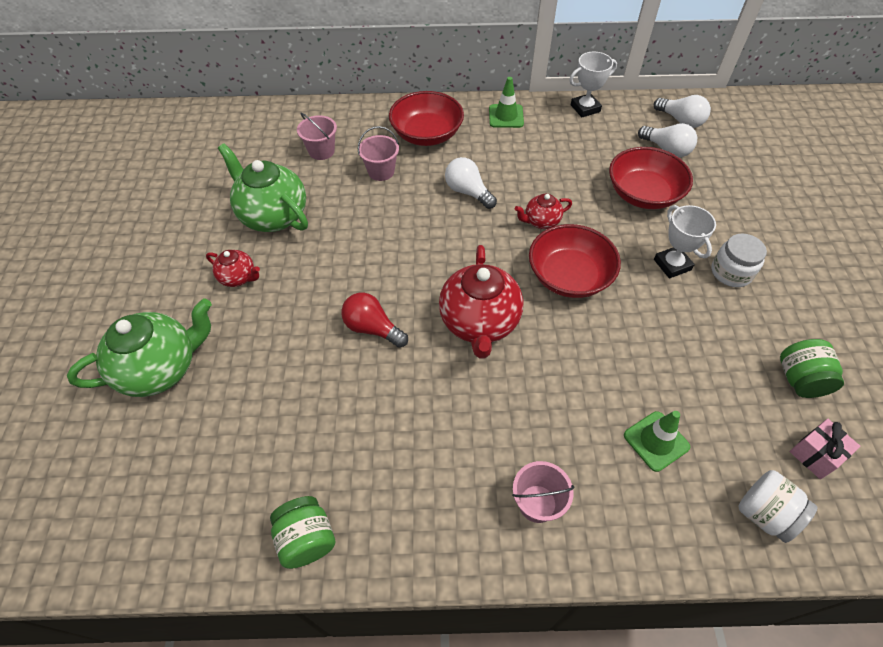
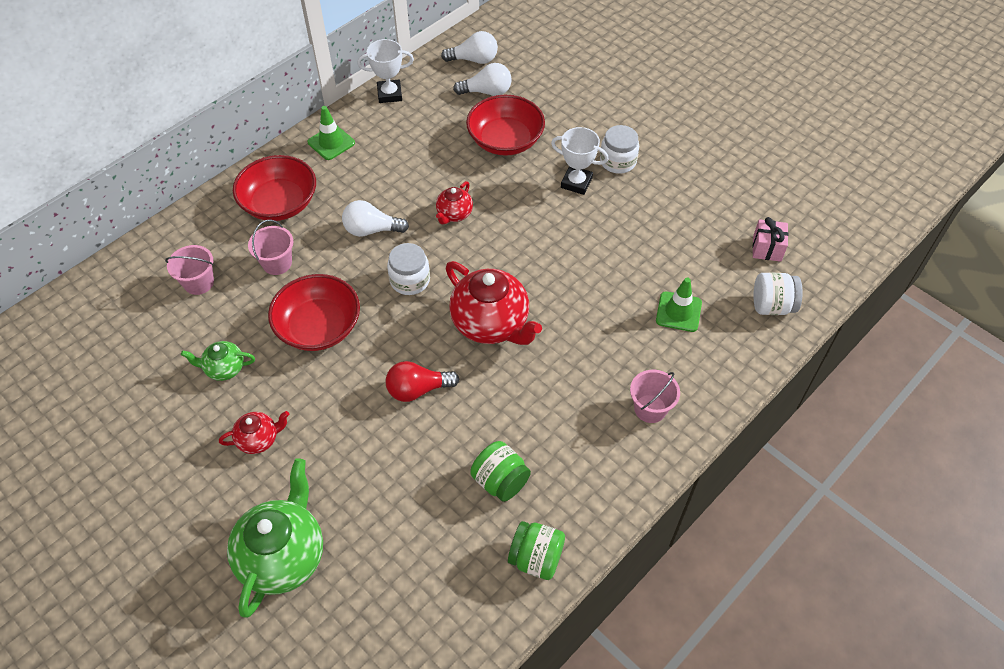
camera: 45 degrees left, 0 degrees up
green teapot [218,143,308,232] -> green teapot [181,341,255,381], size x0.51
red bowl [529,224,621,298] -> red bowl moved to [268,274,360,351]
white trophy [569,52,617,117] -> white trophy turned 60 degrees clockwise [358,39,414,103]
green jar [780,339,844,398] -> green jar moved to [470,441,531,502]
none -> white jar [387,243,430,295]

